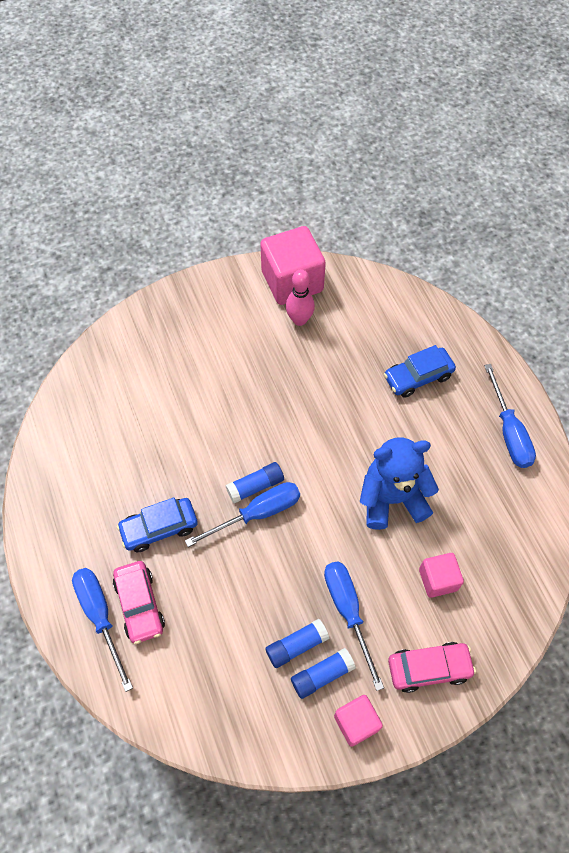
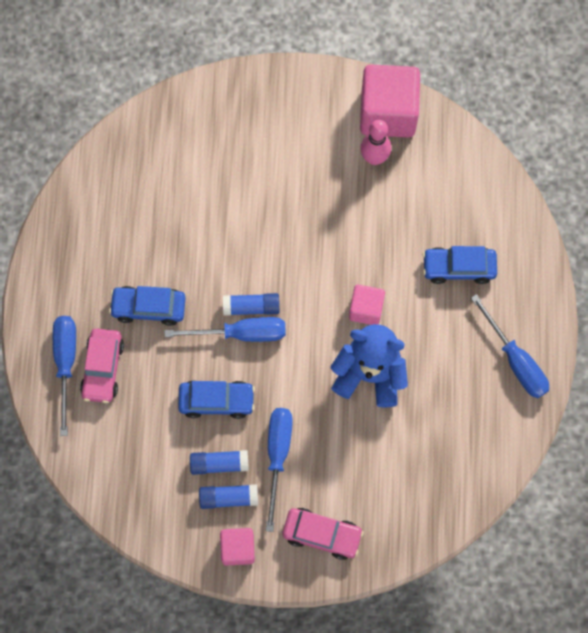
camera: 25 degrees right, 10 degrees up
pink cube [419,553,464,598] -> pink cube moved to [349,285,385,325]
blue screwdriver [484,364,536,468] -> blue screwdriver turned 45 degrees counterclockwise [471,294,549,398]
none -> blue car [178,380,255,419]

